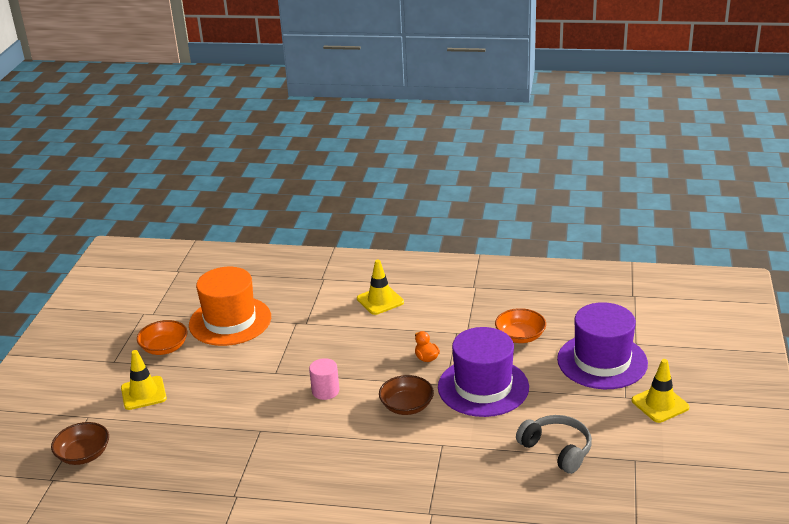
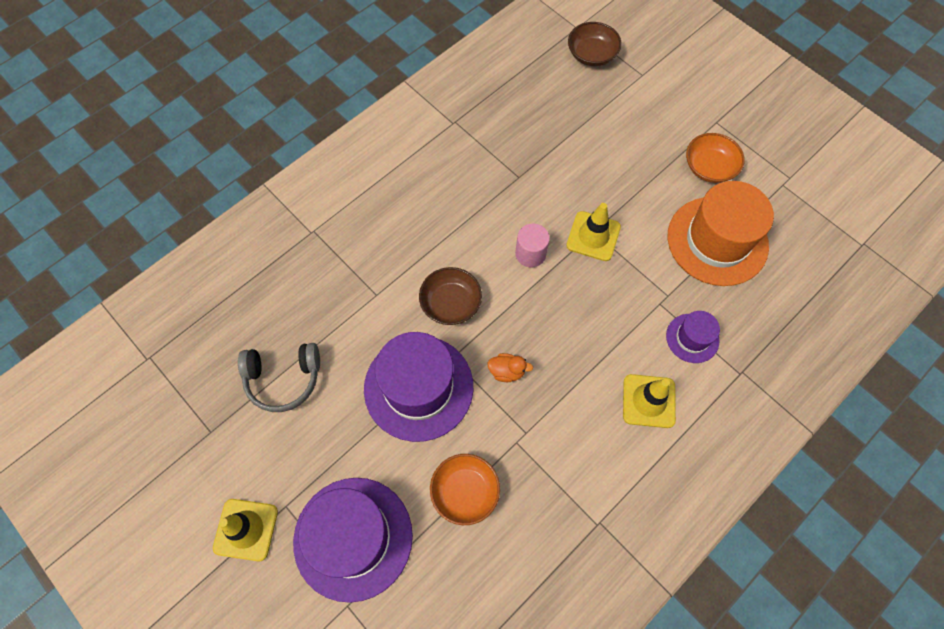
camera: 125 degrees right, 35 degrees up
yellow traffic cone [121,350,167,410] -> yellow traffic cone moved to [566,203,621,261]
none -> purple hat [666,311,720,363]

